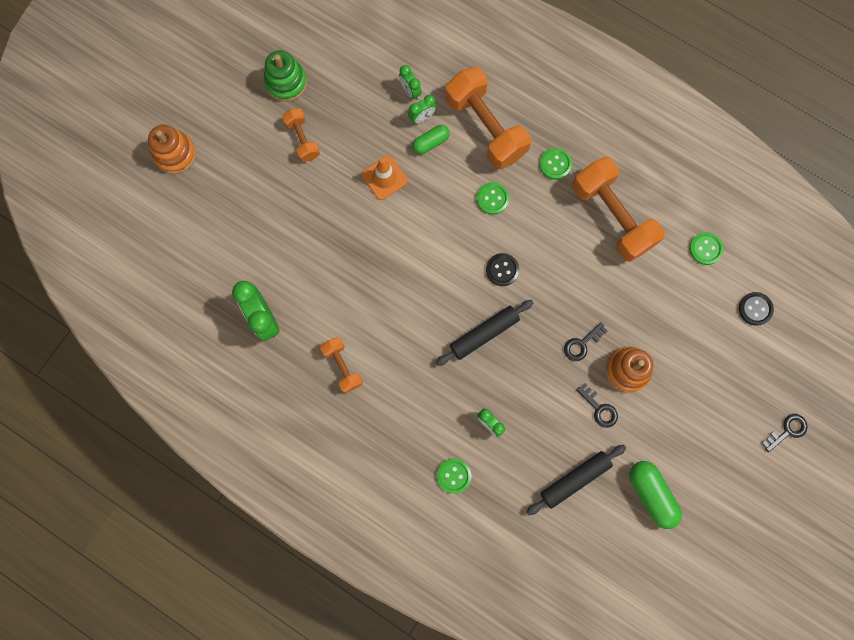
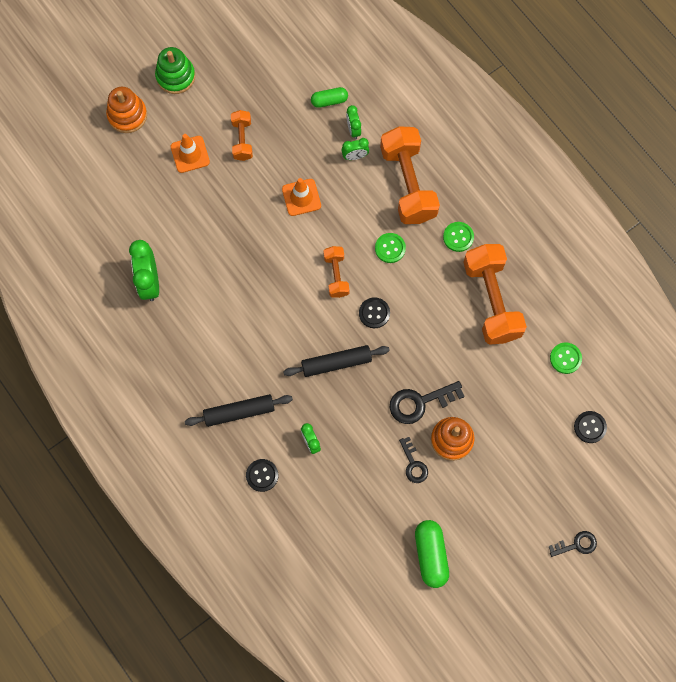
camera: 20 degrees right, 5 degrees down
green stacking toy [264,50,307,102] -> green stacking toy moved to [155,47,195,94]
orange dumbbell [320,337,363,393] -> orange dumbbell moved to [324,246,350,298]
green capsule [412,125,450,154] -> green capsule moved to [311,87,348,108]
green button [437,458,471,494] -> black button [246,459,278,492]
black rolling pin [526,445,626,515] -> black rolling pin moved to [185,394,293,427]
black key [564,322,608,361] -> black key [389,381,465,424], size x1.61
none -> orange traffic cone [171,134,210,173]

